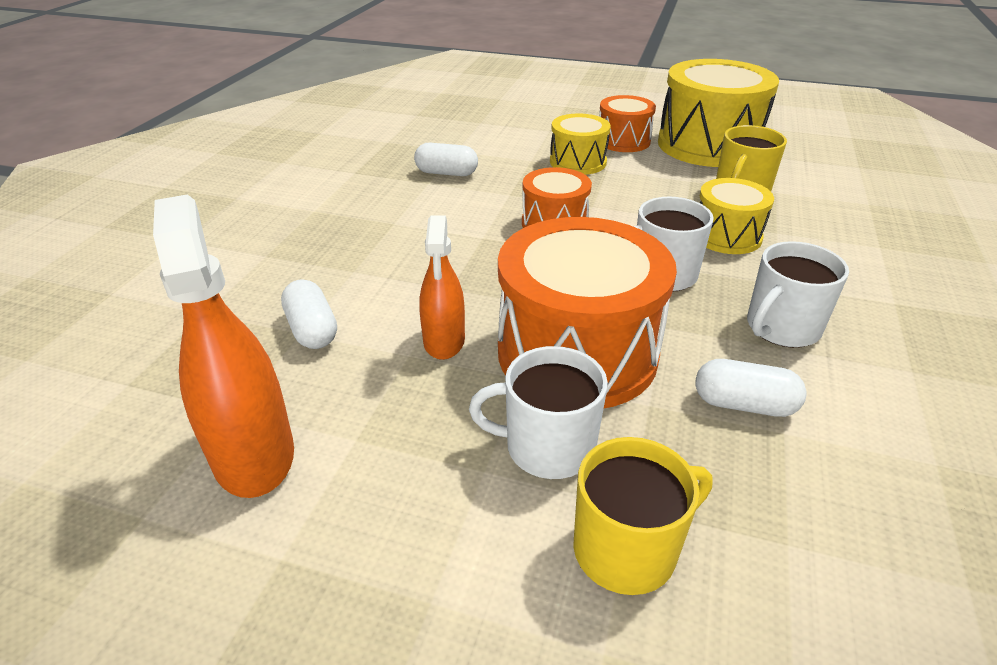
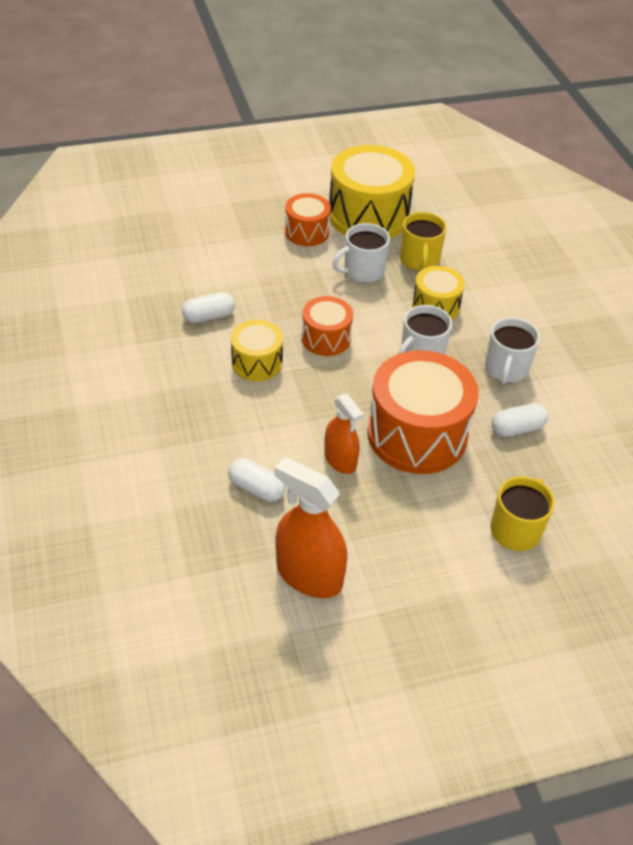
camera: 35 degrees left, 10 degrees up
white mug [469,346,608,479] -> white mug moved to [332,223,390,283]
yellow drum [550,114,611,175] -> yellow drum moved to [231,320,283,381]

